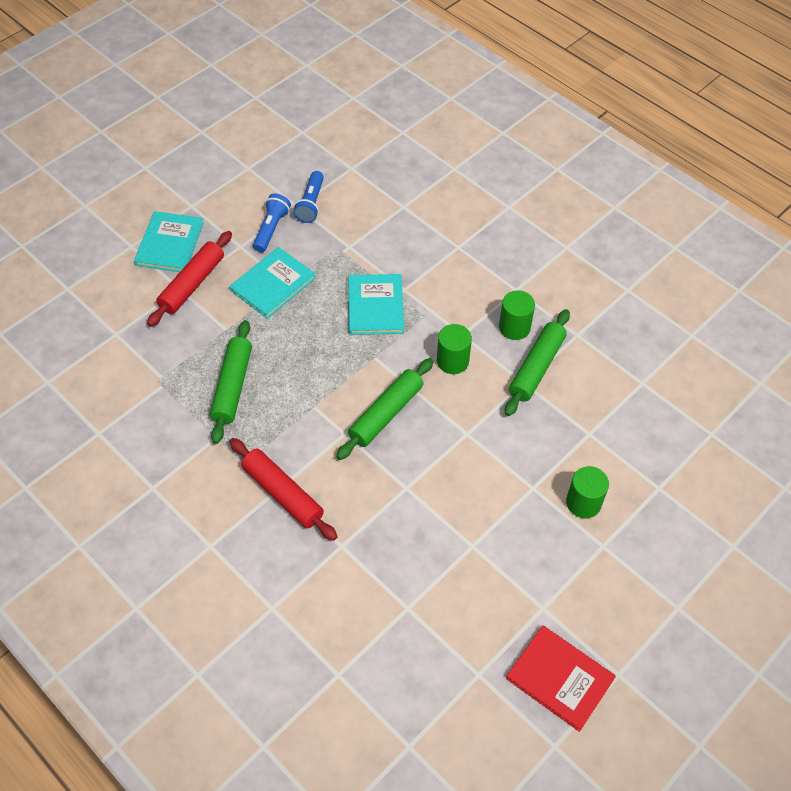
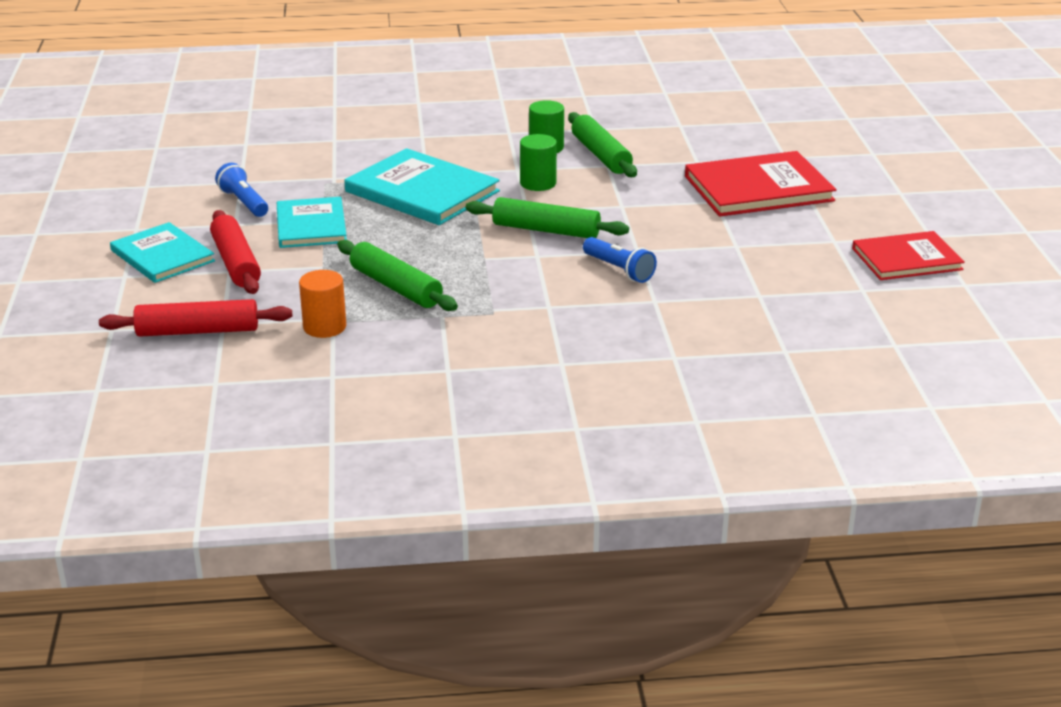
camera: 50 degrees left, 25 degrees down
red rolling pin [229,438,337,541] -> red rolling pin moved to [99,299,292,337]
blue flashlight [293,171,324,223] -> blue flashlight moved to [583,237,657,283]
green rolling pin [336,358,433,460] -> green rolling pin turned 60 degrees counterclockwise [466,197,629,238]
turquoise book [348,274,404,335] -> turquoise book [344,148,500,225], size x1.51
green cylinder [566,466,609,518] -> red book [685,151,837,217]
none -> orange cylinder [299,270,346,338]

